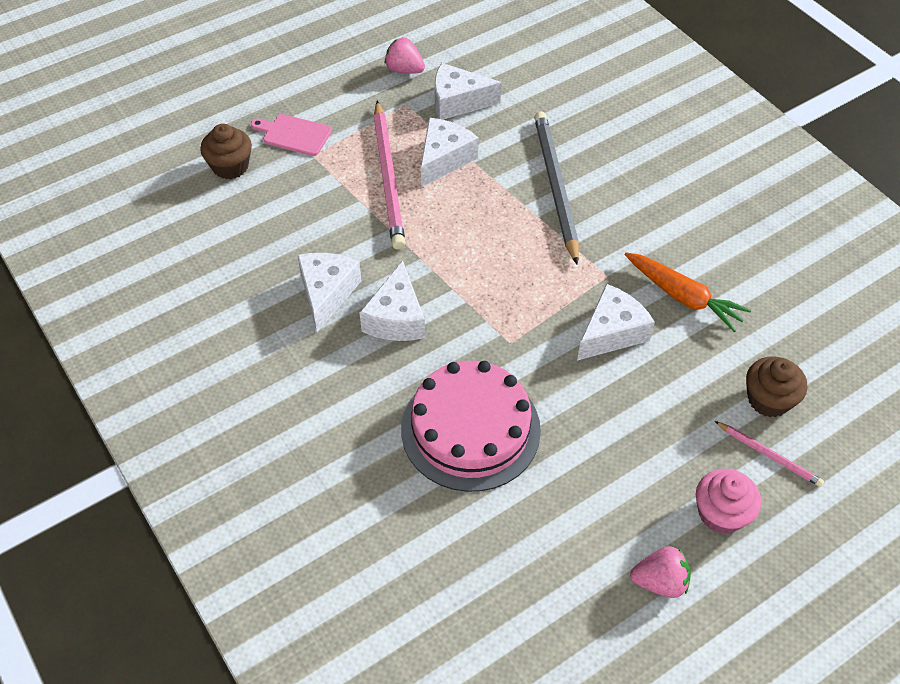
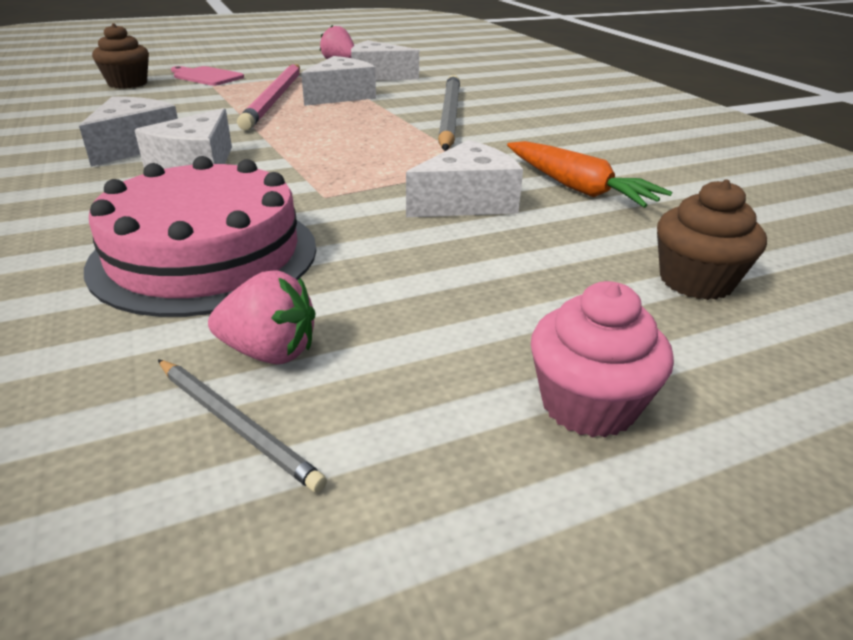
camera: 10 degrees right, 20 degrees down
pink strawberry [630,546,691,598] -> pink strawberry moved to [208,270,315,364]
pink pencil [715,421,824,487] -> none
none -> grey pencil [158,359,327,492]

